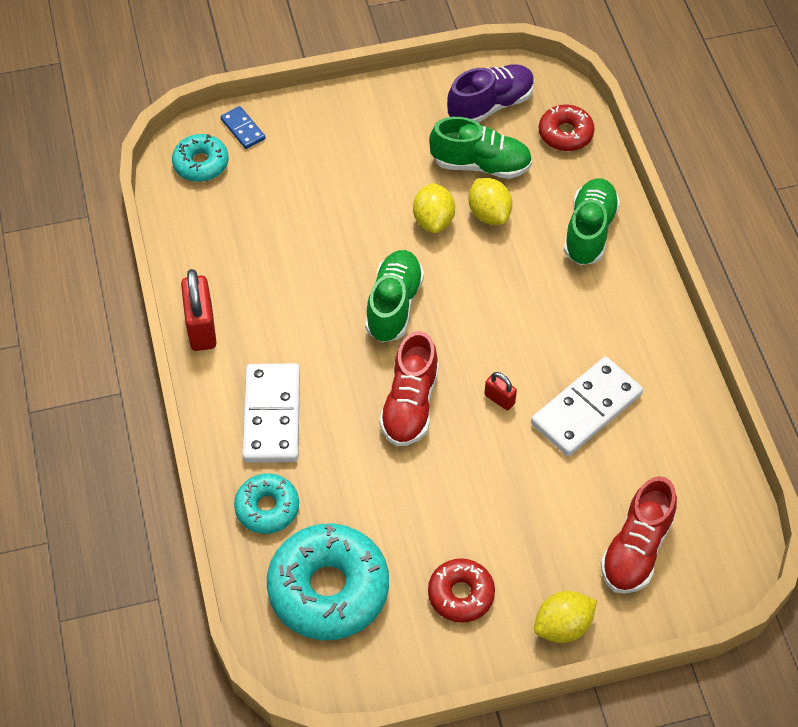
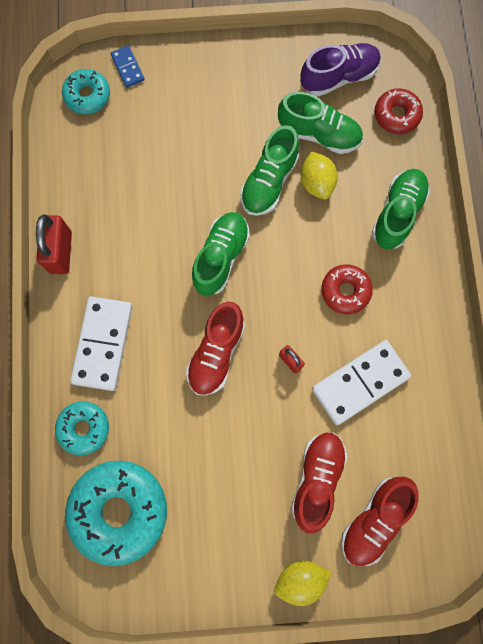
camera: 10 degrees right, 20 degrees up
yellow lemon [413,183,455,233] -> green shoe [240,125,299,216]
red donut [428,558,495,623] -> red donut moved to [321,264,373,314]
none -> red shoe [291,432,348,533]

